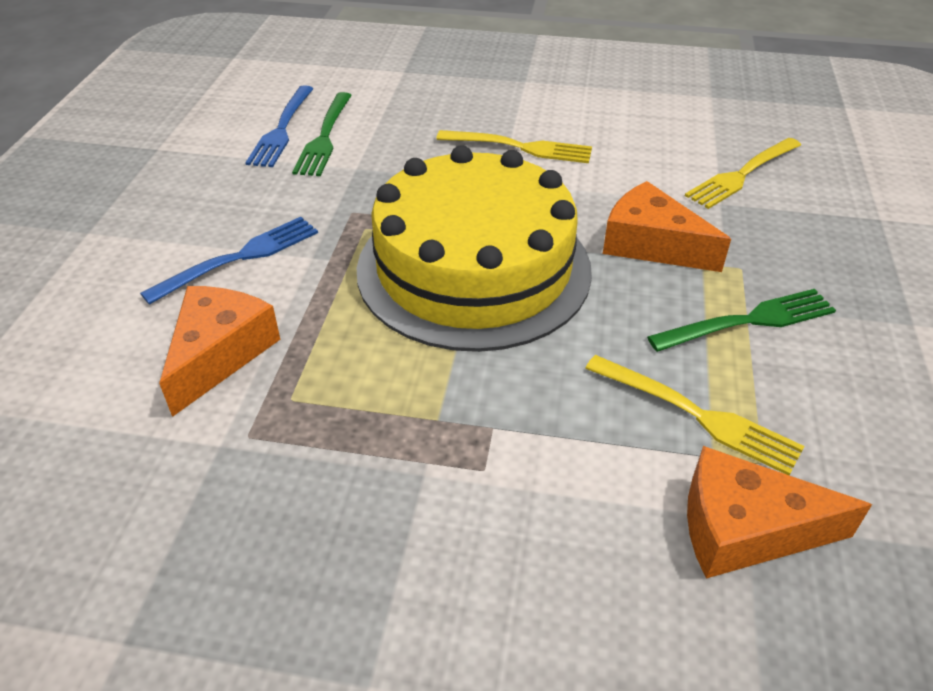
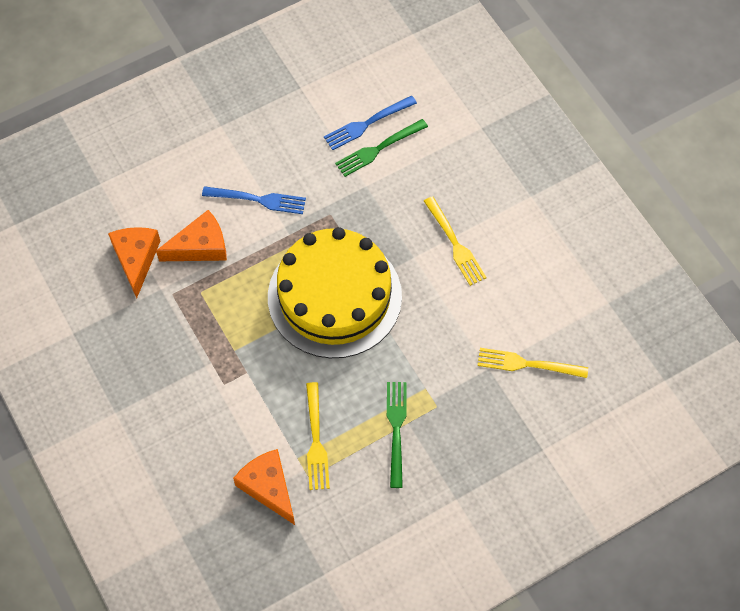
camera: 50 degrees right, 20 degrees up
orange cheese [603,181,731,272] -> orange cheese moved to [108,227,160,298]
green fork [647,289,836,352] -> green fork turned 120 degrees counterclockwise [387,382,407,488]

